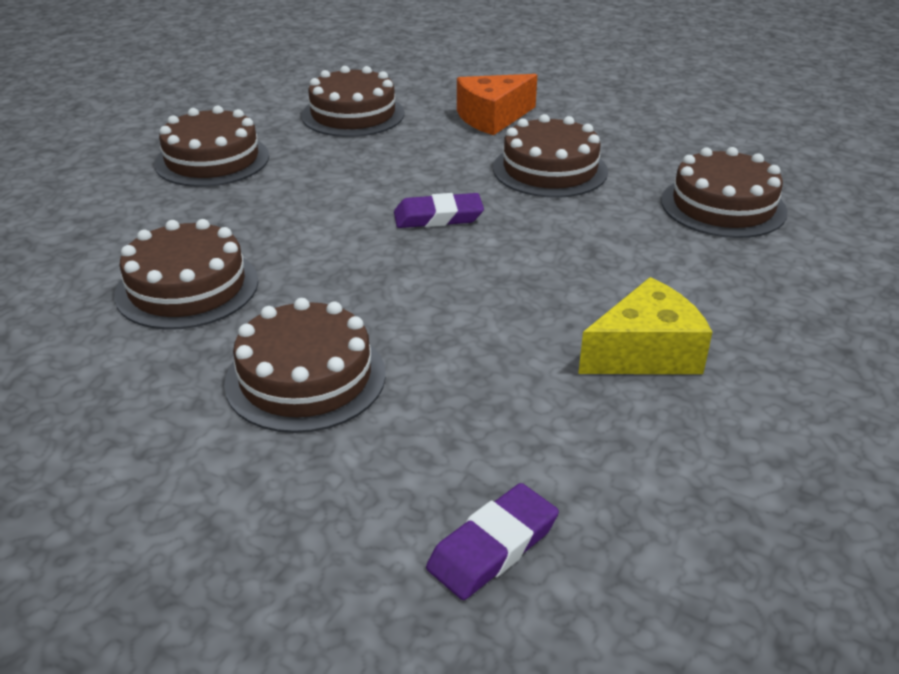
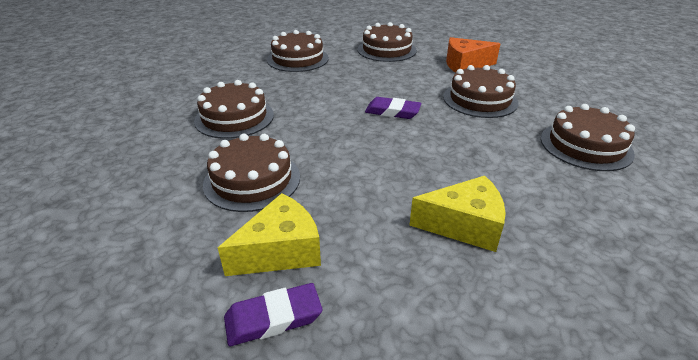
camera: 25 degrees right, 0 degrees up
none -> yellow cheese [218,193,321,276]

